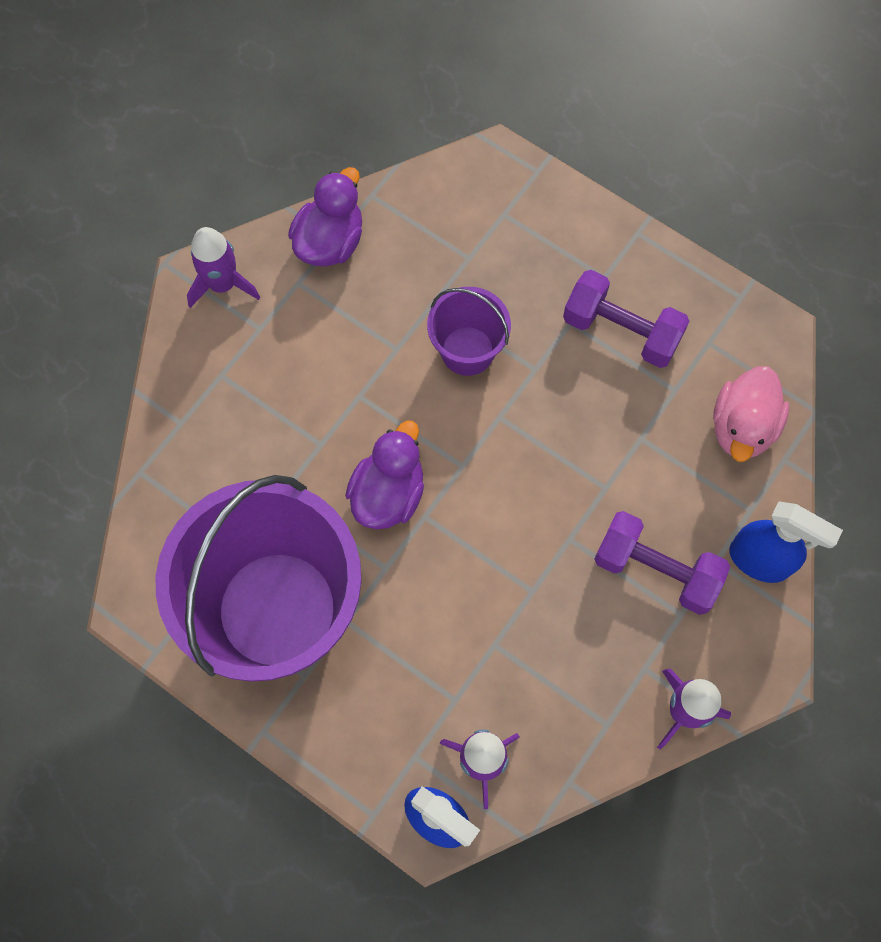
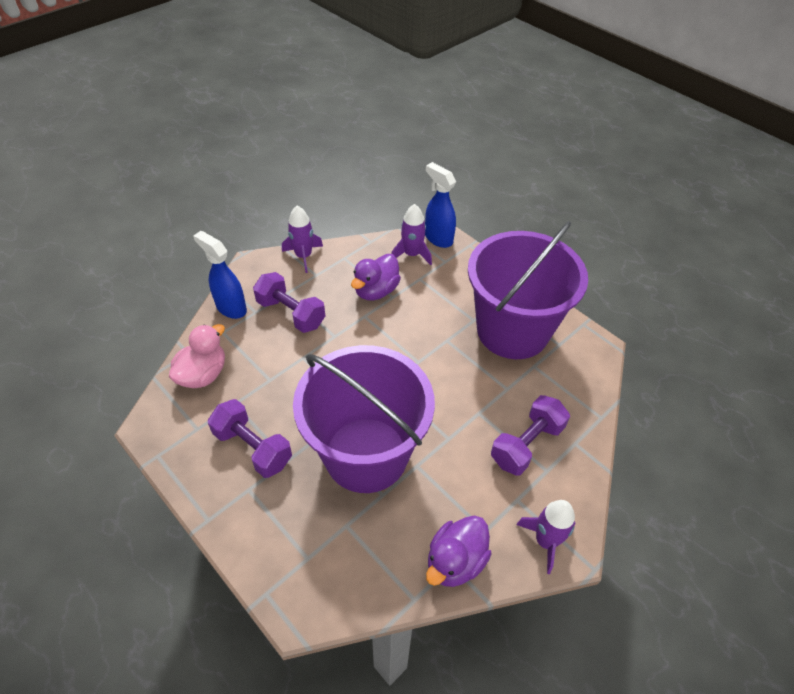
camera: 170 degrees left, 20 degrees down
purple duck [345,420,424,529] -> purple duck moved to [351,254,401,300]
purple bucket [427,287,511,376] -> purple bucket [293,345,435,493], size x2.14
none -> purple dumbbell [491,395,570,475]

